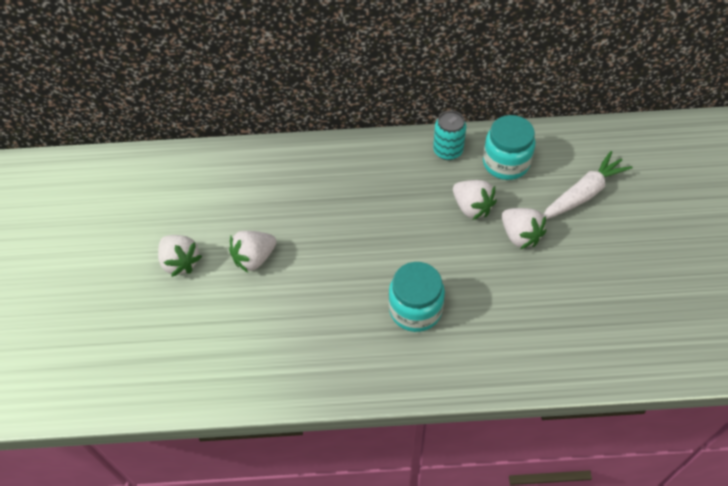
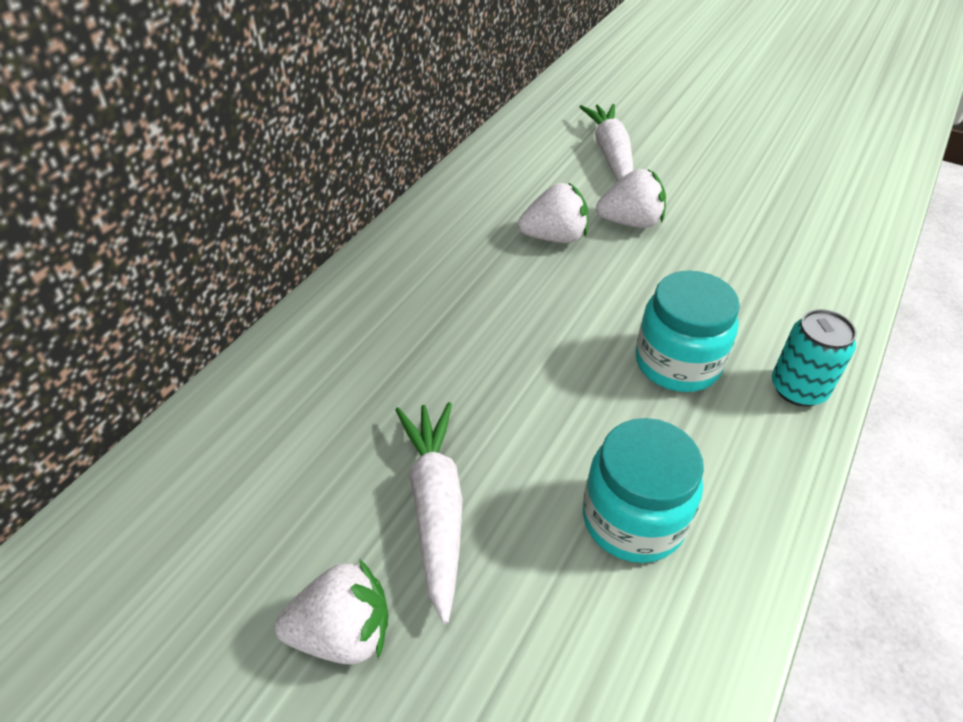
camera: 60 degrees left, 10 degrees down
white strawberry [229,231,276,272] -> white carrot [395,402,463,624]
turquoise can [433,111,466,160] -> turquoise can moved to [772,309,857,407]
turquoise jar [483,115,535,180] -> turquoise jar moved to [583,418,704,563]

